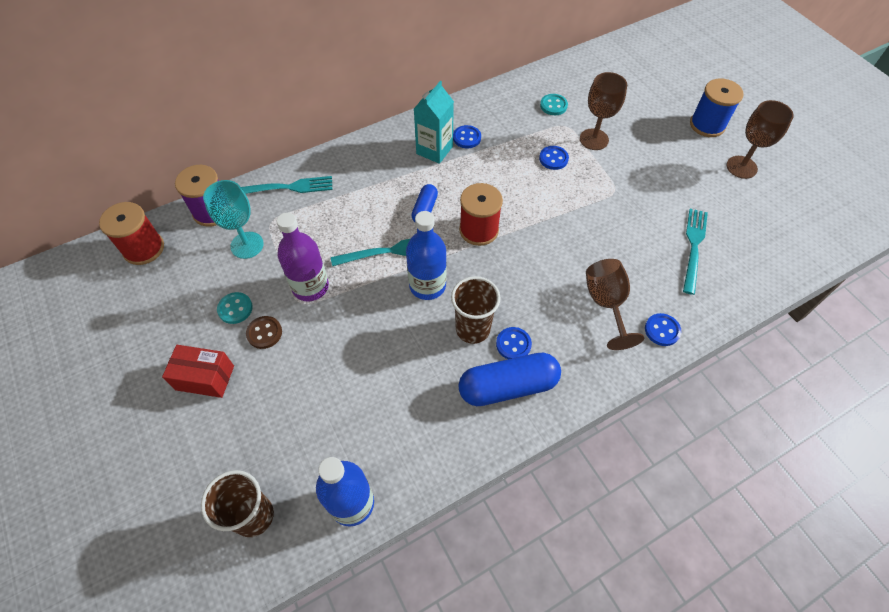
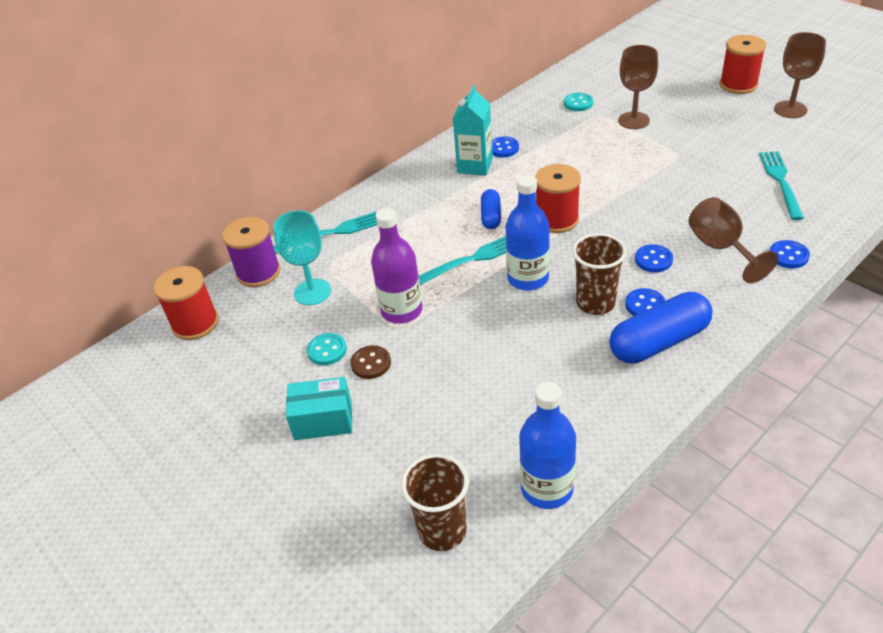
camera: 10 degrees left, 15 degrees down
red box [162,345,234,398] -> turquoise box [286,377,352,440]
blue button [539,146,569,170] -> blue button moved to [635,244,673,273]
blue spool [690,78,744,137] -> red spool [719,35,766,94]

